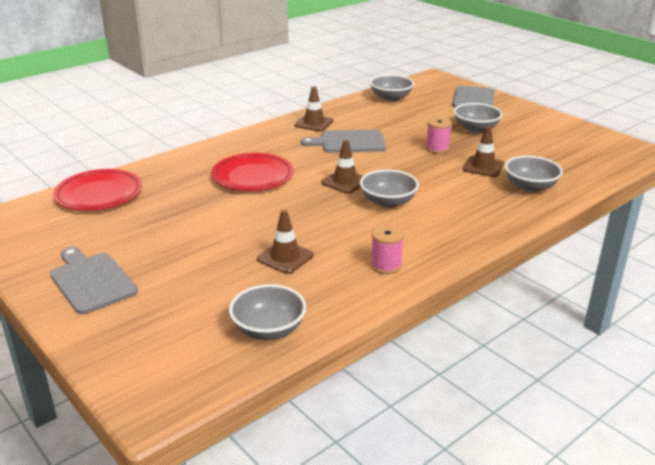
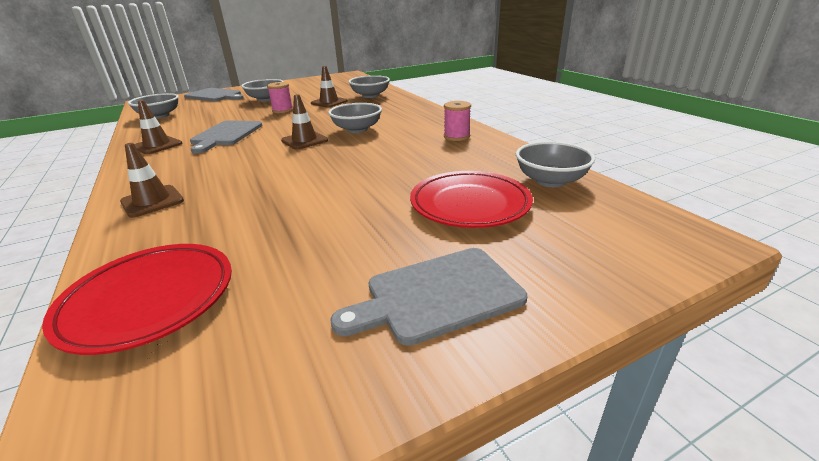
camera: 75 degrees left, 0 degrees up
red plate [211,153,294,191] -> red plate moved to [410,171,533,228]
brown traffic cone [257,210,314,274] -> brown traffic cone moved to [120,143,184,218]

